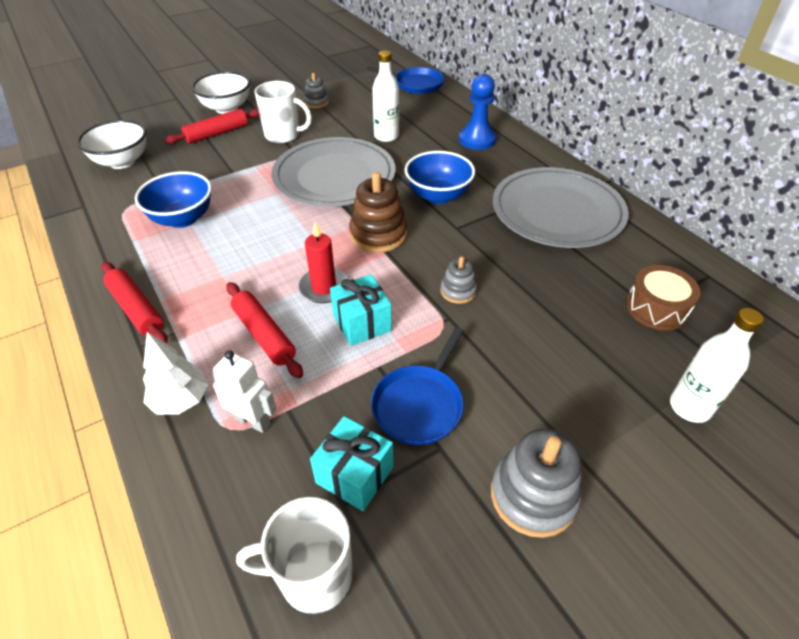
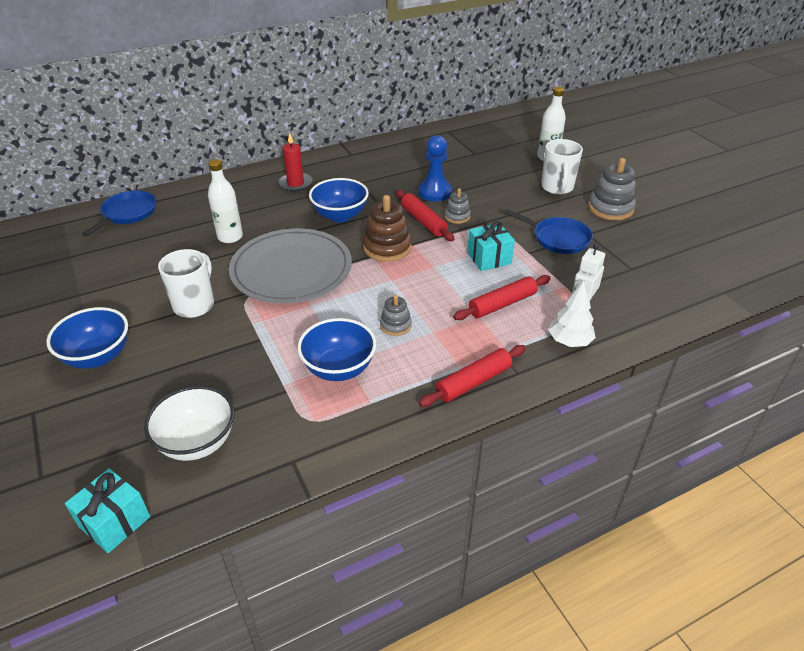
camera: 85 degrees left, 5 degrees down
red rolling pin [164,108,260,144] -> red rolling pin moved to [396,190,455,241]
white bowl [192,71,250,114] -> blue bowl [46,307,128,369]
white mug [236,497,353,614] -> white mug moved to [541,139,583,195]
red candle [298,222,348,303] -> red candle moved to [278,133,312,192]
grey stacking toy [304,73,329,109] -> grey stacking toy moved to [380,295,412,336]
turquoise gift [310,416,393,511] -> turquoise gift moved to [65,469,150,553]
blue pawn [459,74,496,150] -> blue pawn moved to [418,135,452,201]
grey plate [493,167,629,248] -> none
brown drum [626,265,701,331] -> none

